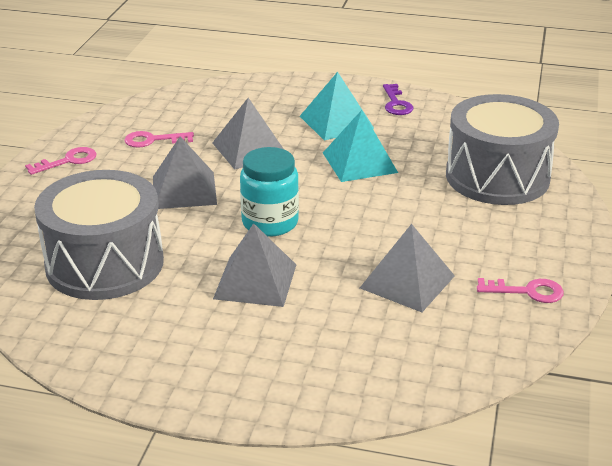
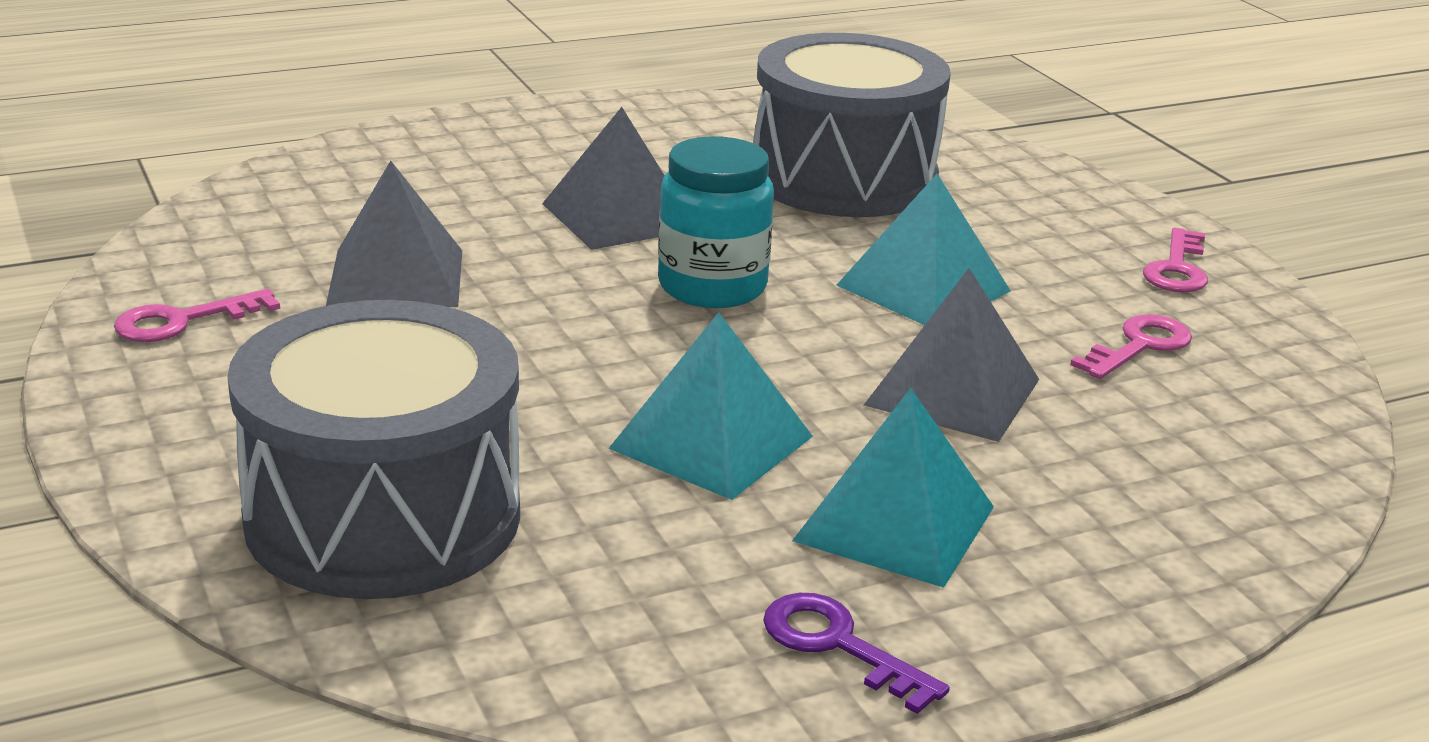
camera: 140 degrees right, 5 degrees down
grey pyramid [153,136,217,209] -> turquoise pyramid [836,174,1011,325]

